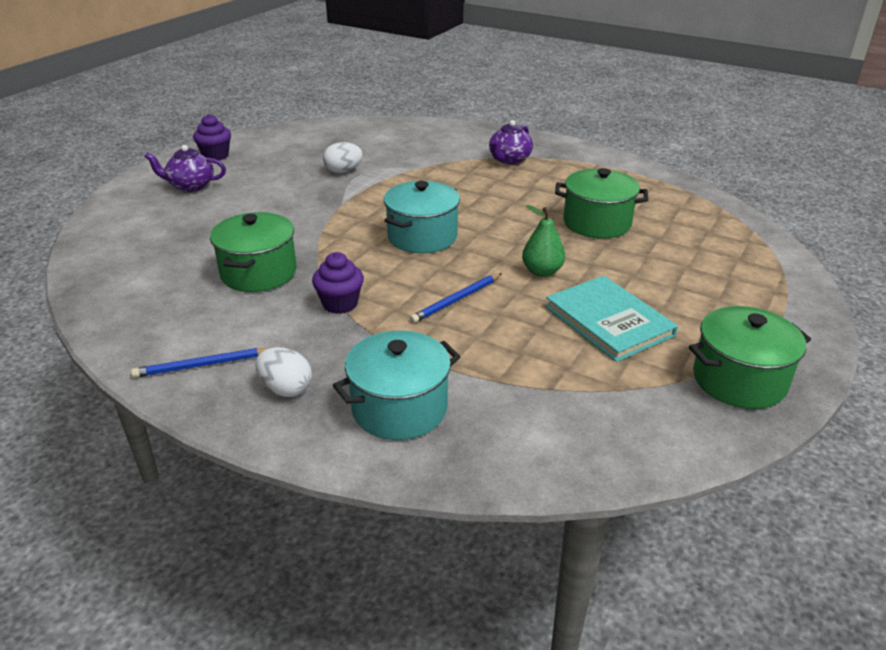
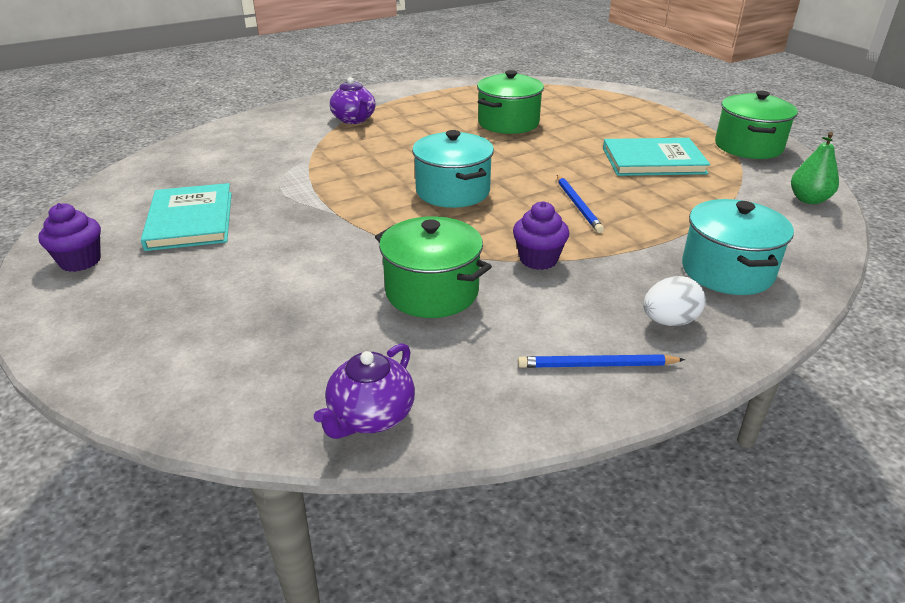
camera: 60 degrees left, 0 degrees up
blue pencil [131,348,269,378] -> blue pencil turned 75 degrees clockwise [518,354,685,368]
purple teapot [144,145,226,192] -> purple teapot moved to [314,343,415,439]
white egg [323,142,363,173] -> none
green pear [522,205,565,277] -> green pear moved to [791,132,839,204]
none -> turquoise book [141,183,232,251]

